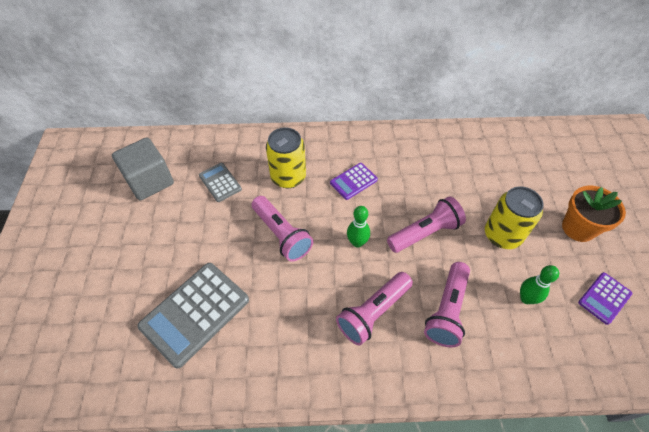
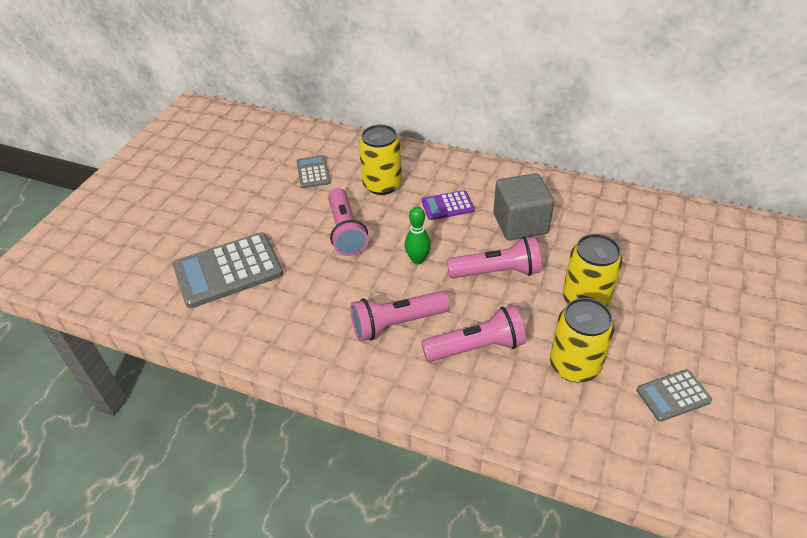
camera: 25 degrees right, 10 degrees down
grey cube [112,138,174,200] -> grey cube moved to [493,173,554,240]
pink flashlight [424,262,470,347] -> pink flashlight turned 150 degrees counterclockwise [421,305,526,362]
green bowling pin [520,265,559,304] -> yellow can [550,298,615,382]
orange flower pot [562,186,626,242] -> none
purple calculator [578,272,633,325] -> grey calculator [636,369,712,422]

